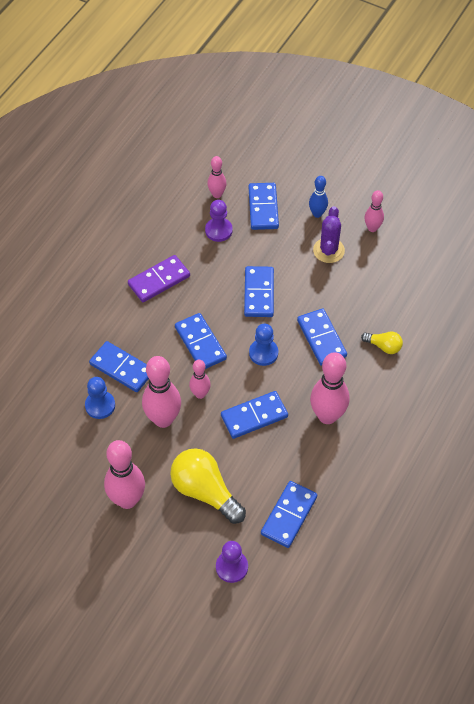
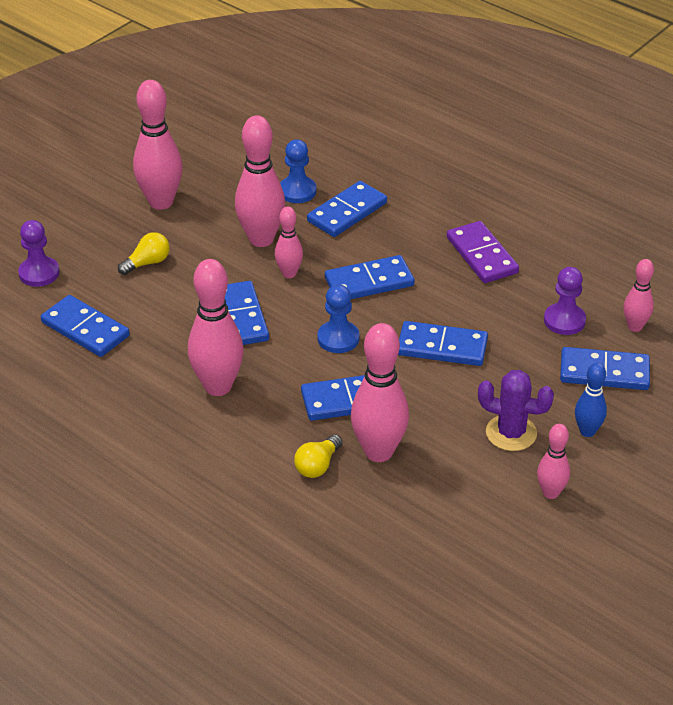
camera: 100 degrees right, 15 degrees down
yellow light bulb [170,448,246,524] -> yellow light bulb [118,232,170,275], size x0.51
none -> pink bowling pin [351,323,409,462]

